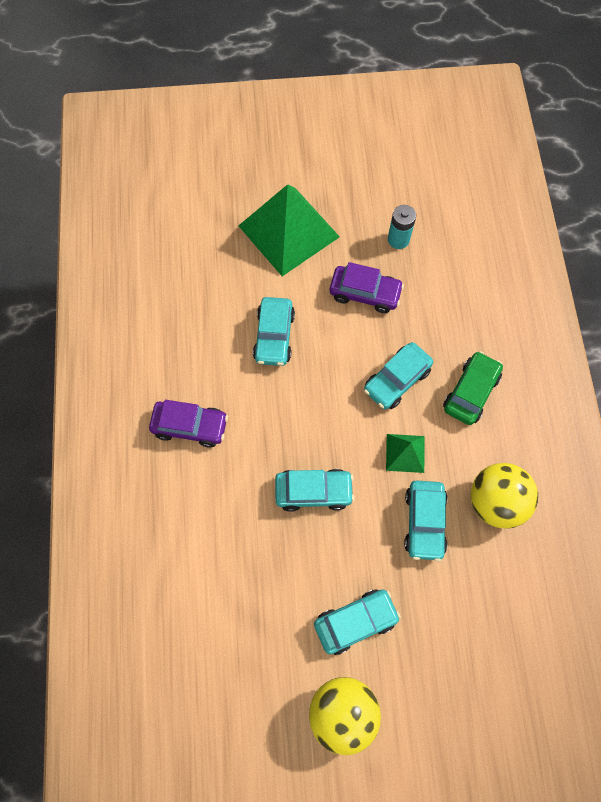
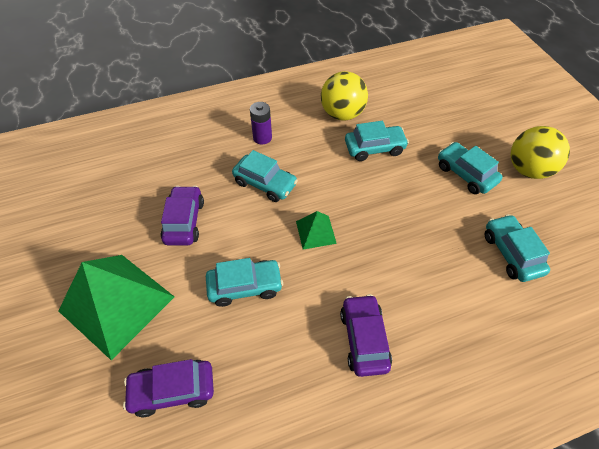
camera: 105 degrees left, 15 degrees down
turquoise car [275,469,354,512] -> turquoise car moved to [485,214,550,282]
green pyramid [386,434,424,473] -> green pyramid moved to [296,211,337,250]
turquoise battery [388,205,416,249] -> none
green car [443,351,503,425] -> purple battery [250,102,272,145]
none -> purple car [123,359,214,417]

